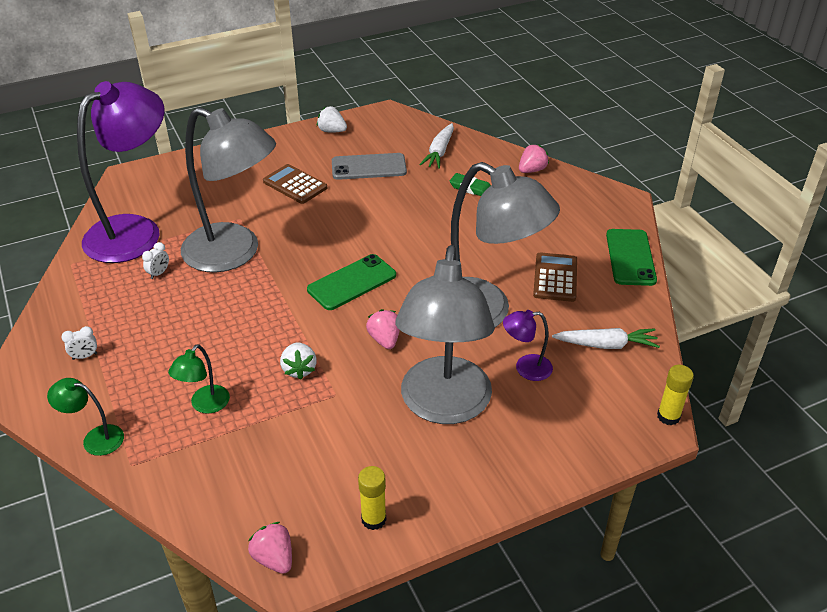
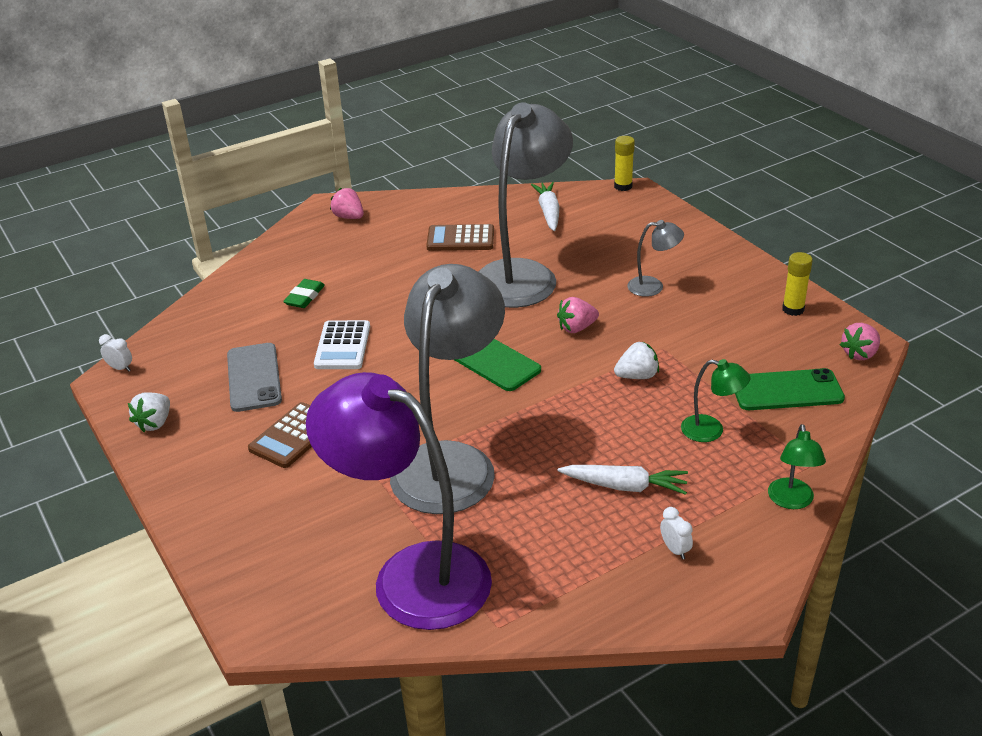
camera: 95 degrees left, 5 degrees down
white clock [142,242,169,279] -> white clock moved to [99,334,132,372]
grey lamp [395,245,495,424] -> grey lamp [627,220,684,297], size x0.41
white carrot [419,123,454,169] -> white carrot moved to [558,465,688,495]
purple lamp [503,310,553,381] -> none
pink strawberry [519,144,549,173] -> pink strawberry moved to [330,188,364,219]
green phone [606,229,657,286] -> green phone moved to [735,368,845,410]
none -> white calculator [314,320,370,369]

